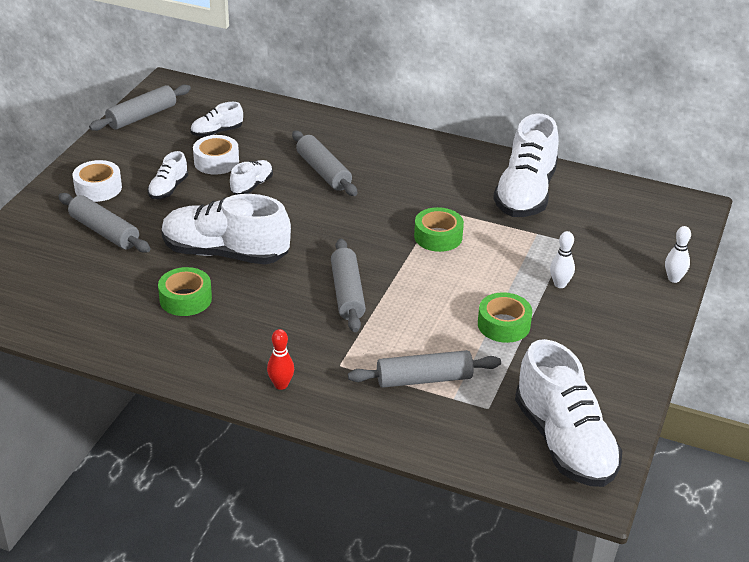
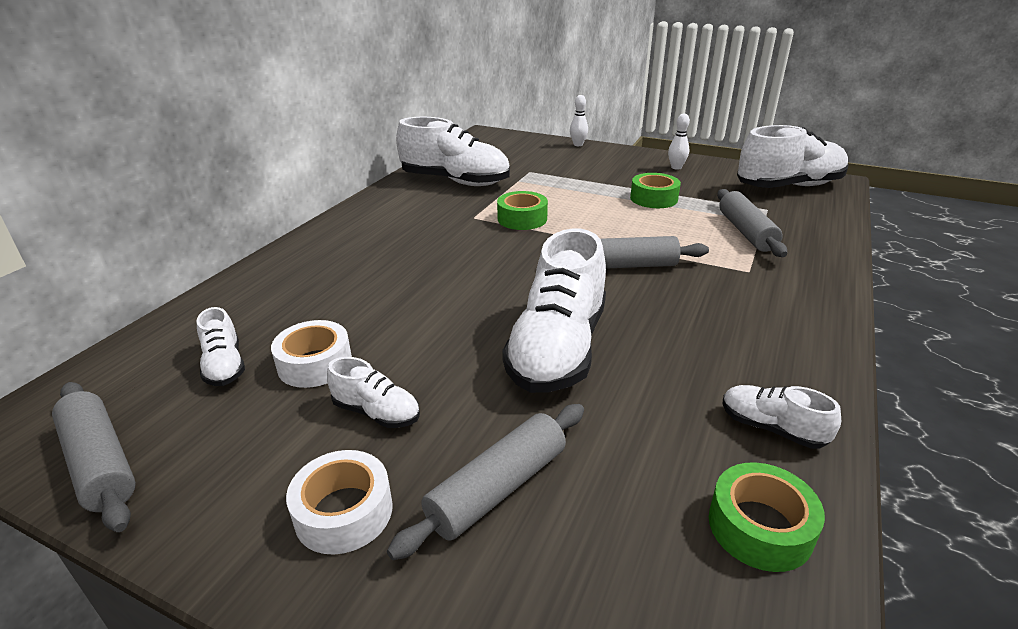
camera: 85 degrees left, 5 degrees down
green tape [158,267,212,316] -> green tape moved to [709,462,825,572]
white shoe [230,160,273,195] -> white shoe moved to [723,385,841,449]
red bowling pin [267,329,294,390] -> none
grey rolling pin [292,131,358,196] -> none
white bowling pin [550,231,575,288] -> white bowling pin moved to [668,114,690,170]

